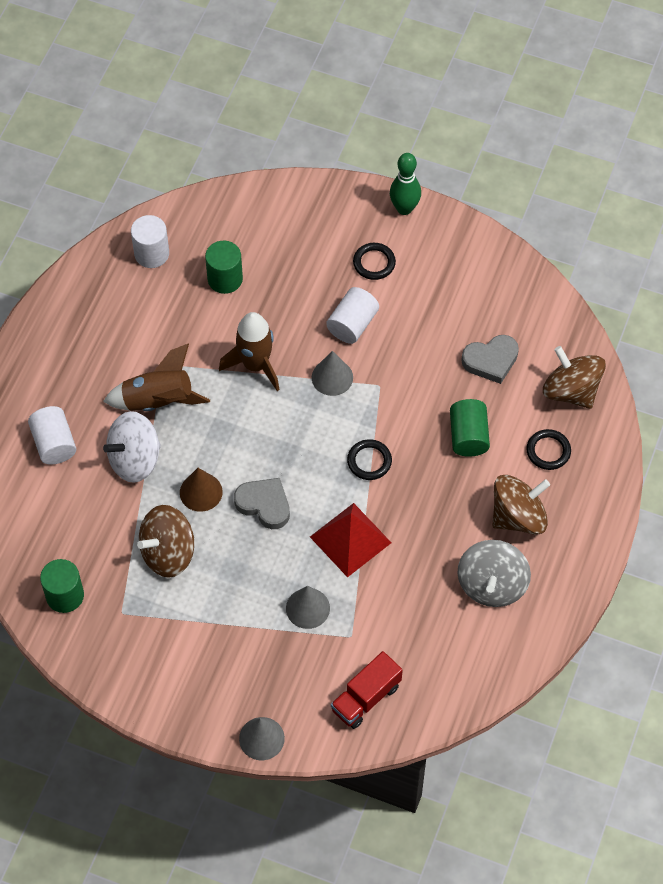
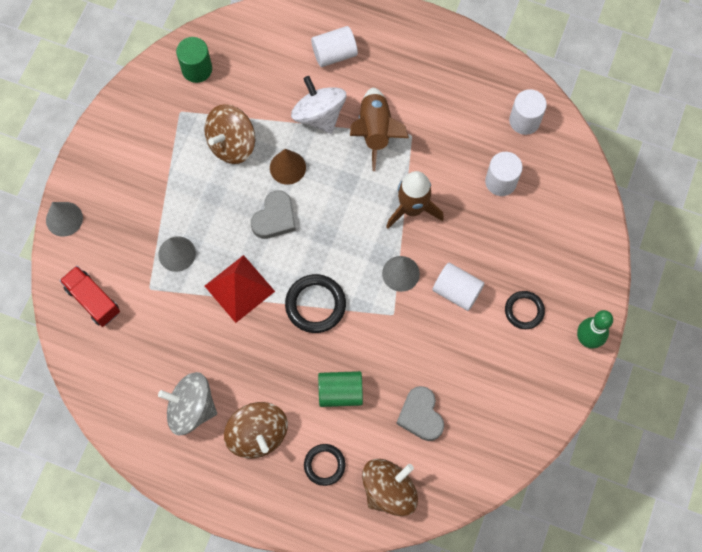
camera: 90 degrees right, 10 degrees up
brown spinning top [137,505,194,578] -> brown spinning top turned 105 degrees counterclockwise [204,104,255,164]
green cylinder [205,241,243,294] -> white cylinder [485,152,523,196]
black ring [347,439,392,480] -> black ring [285,274,346,333], size x1.53

